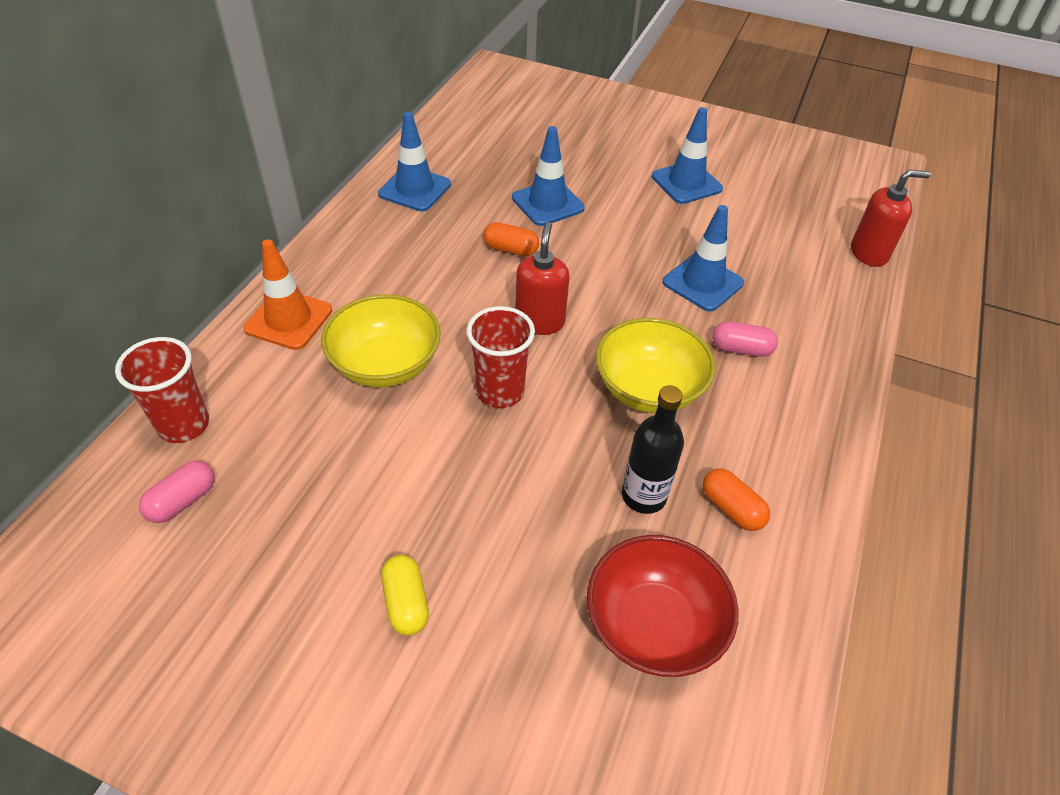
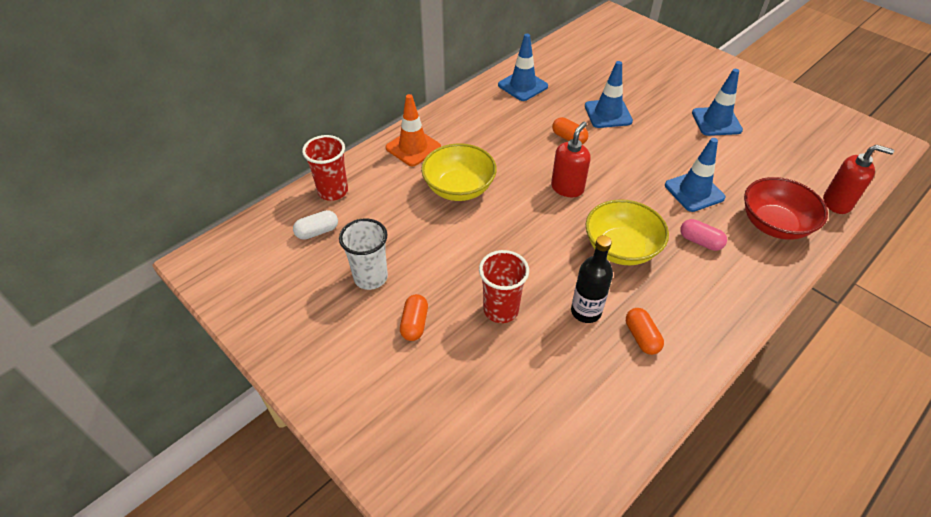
camera: 25 degrees right, 0 degrees up
pink capsule [139,461,215,523] -> white capsule [293,210,338,240]
yellow capsule [381,555,429,635] -> orange capsule [400,294,428,341]
red cup [467,306,535,408] -> red cup moved to [479,250,529,323]
red bowl [587,535,739,677] -> red bowl moved to [744,177,828,240]
none -> white cup [339,218,388,290]

